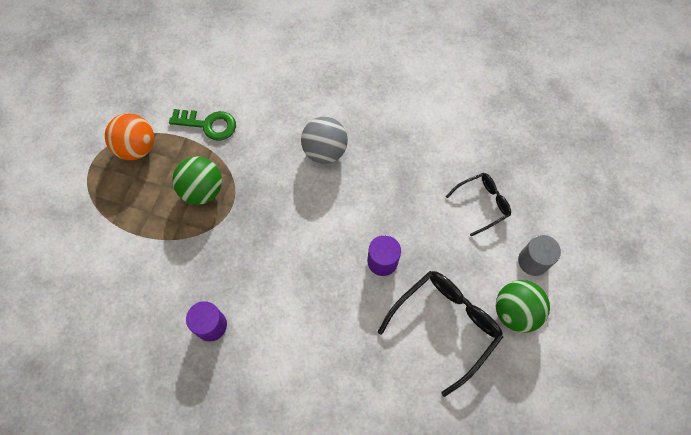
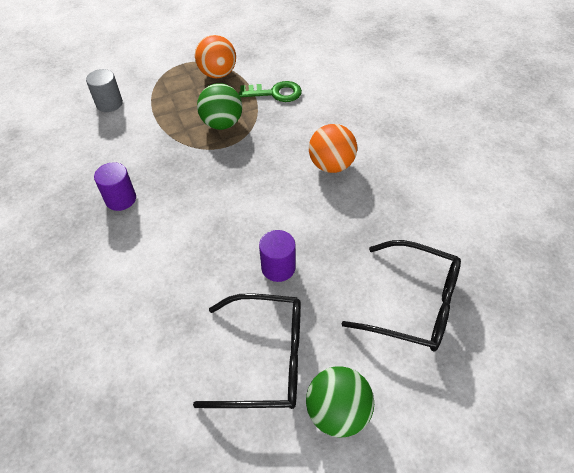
camera: 50 degrees right, 15 degrees down
green key [169,109,236,141] -> green key turned 60 degrees counterclockwise [239,81,302,102]
grey ball [301,117,348,164] -> orange ball [309,124,357,173]
black glasses [446,173,511,236] -> black glasses [341,240,461,351], size x1.70
grey cylinder [518,235,561,276] -> grey cylinder moved to [86,69,123,112]

